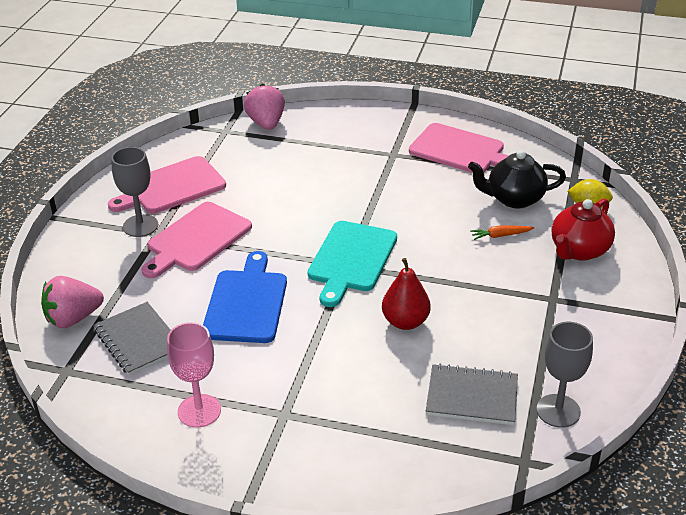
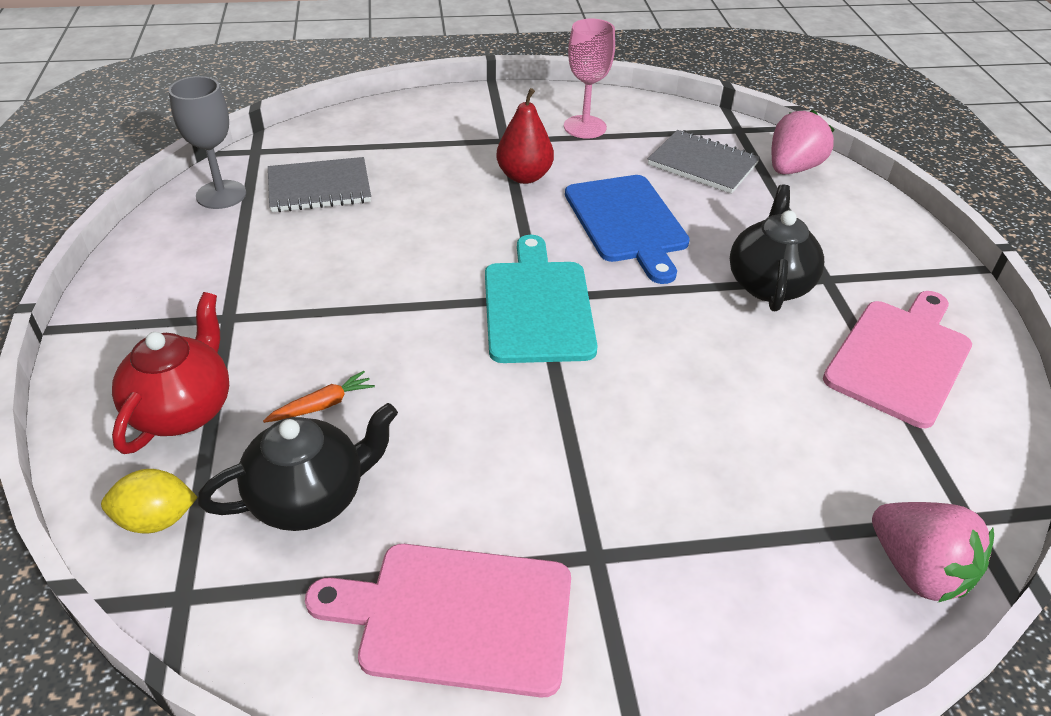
camera: 155 degrees right, 5 degrees up
grey goblet [111,147,158,237] -> none
pink cutting board [141,202,252,278] -> black teapot [730,184,824,311]
red pear [382,258,431,330] -> red pear moved to [496,88,554,184]

